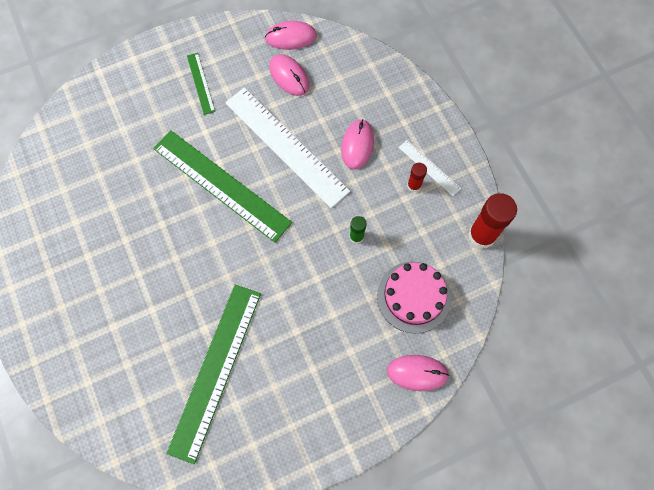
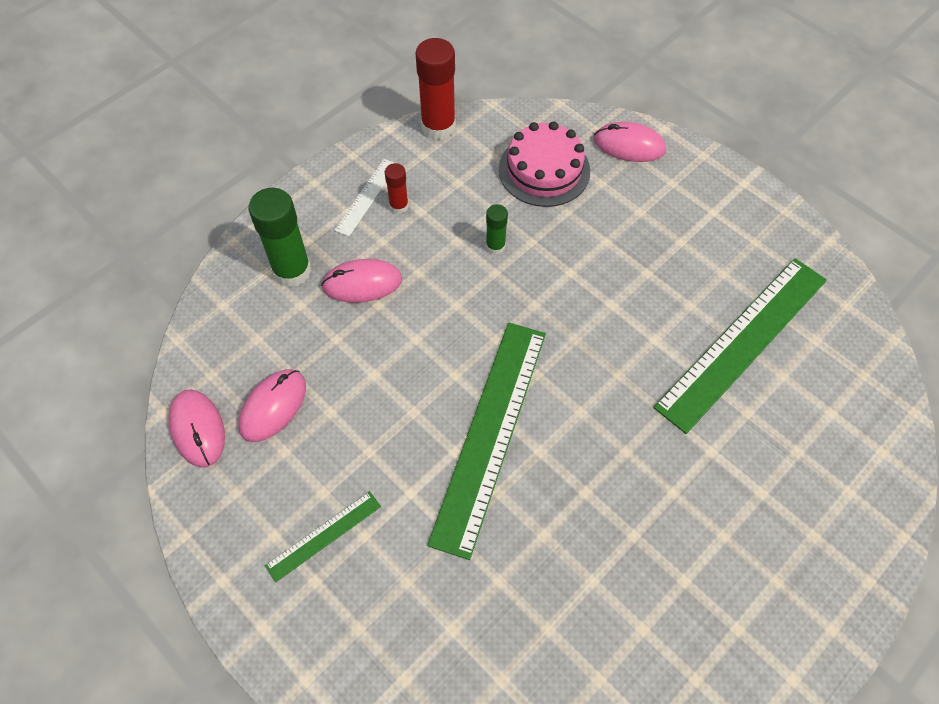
camera: 110 degrees left, 10 degrees down
green ruler [166,285,261,464] -> green ruler turned 45 degrees counterclockwise [653,258,827,434]
white ruler [225,87,350,208] -> none
pink mouse [387,355,449,391] -> pink mouse turned 60 degrees counterclockwise [594,122,666,162]
none -> green glue stick [248,188,312,287]

